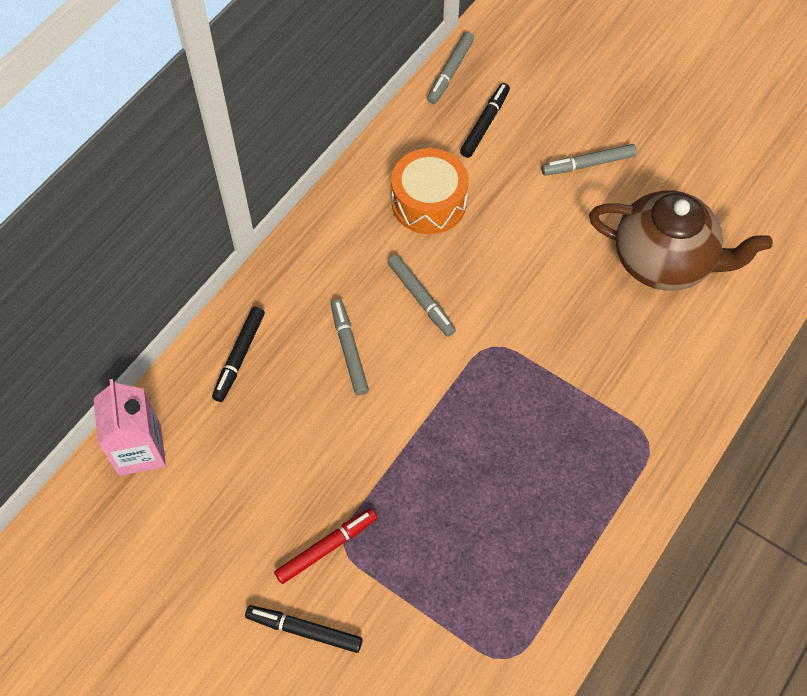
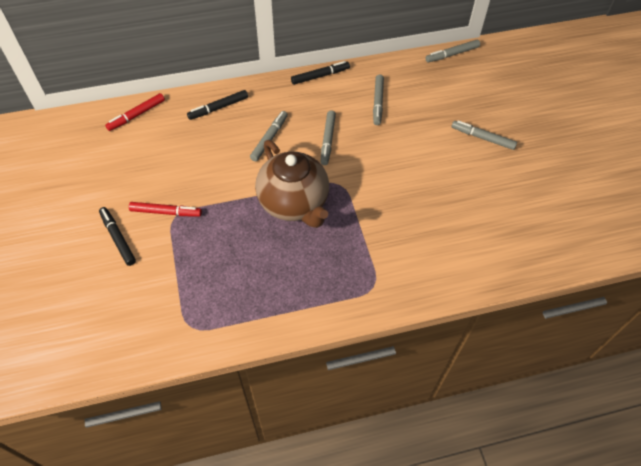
camera: 40 degrees right, 5 degrees down
pink carton [93,379,166,476] -> red marker [105,93,165,131]
orange drum [391,148,469,234] -> grey marker [373,75,384,125]
black marker [460,83,510,158] -> black marker moved to [291,61,350,85]
brown teapot [589,191,773,291] -> brown teapot moved to [255,140,329,228]

